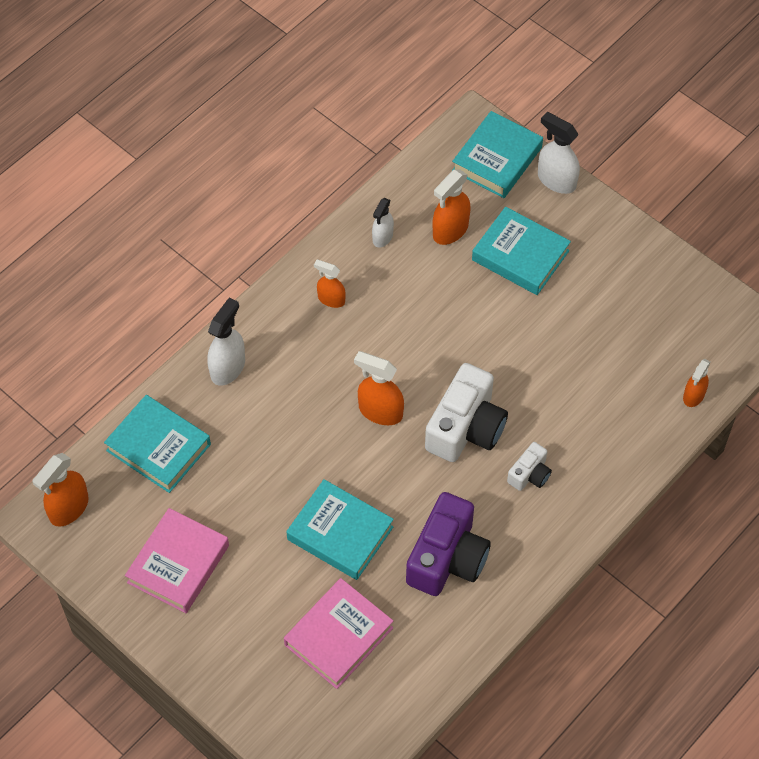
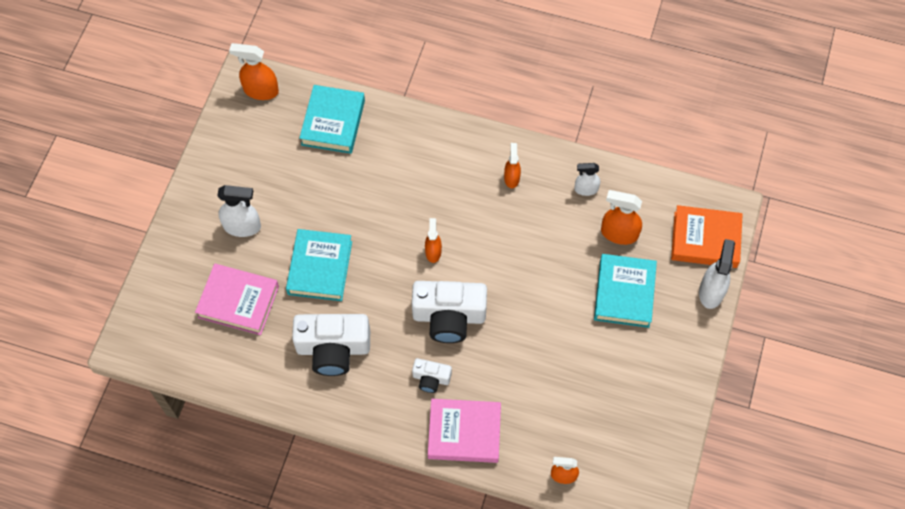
camera: 65 degrees right, 5 degrees up
pink book [125,508,229,613] -> pink book moved to [428,399,501,463]
white spray bottle [207,297,245,386] -> white spray bottle moved to [217,185,261,237]
orange spray bottle [354,351,404,425] -> orange spray bottle [425,218,442,263], size x0.64
purple camera [406,492,491,596] -> white camera [292,314,370,376]
turquoise book [452,111,543,198] -> orange book [671,205,743,268]

